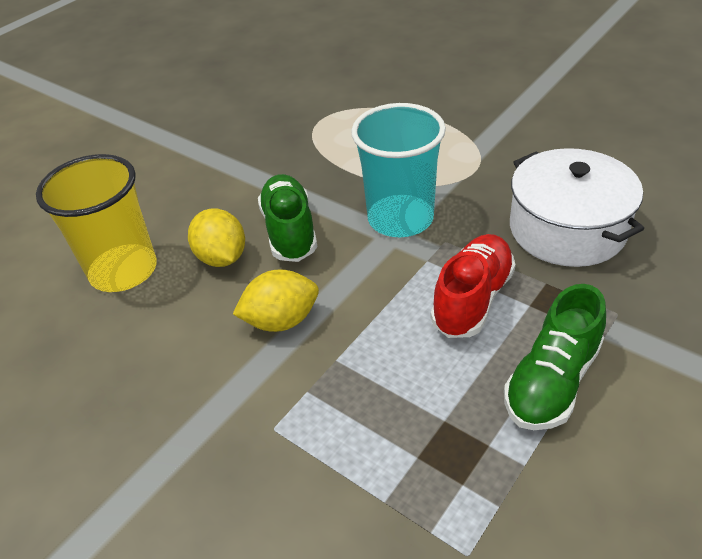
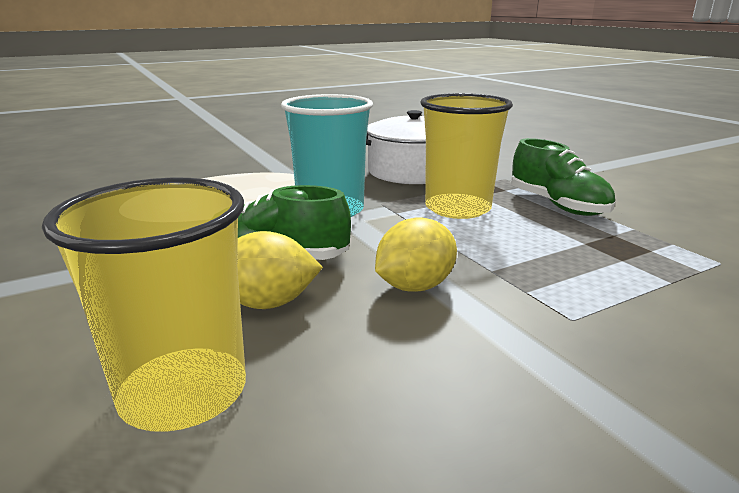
camera: 70 degrees left, 20 degrees down
yellow lemon [233,269,319,332] -> yellow lemon turned 45 degrees clockwise [375,217,457,291]
red shoe [431,234,516,338] -> yellow cup [420,93,513,219]

